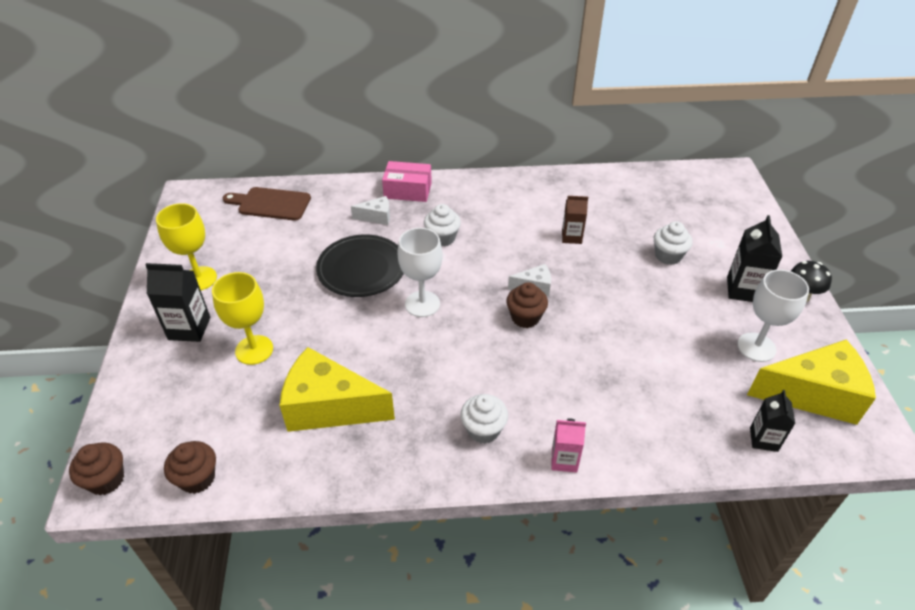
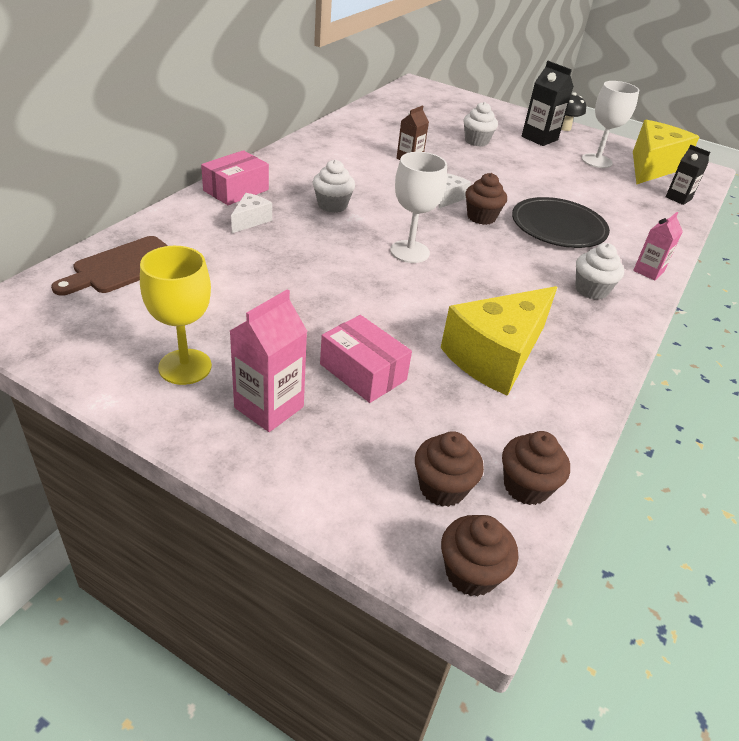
camera: 60 degrees left, 5 degrees down
black carton [145,263,210,342] -> pink carton [230,290,308,432]
yellow goblet [212,272,273,365] -> pink box [320,315,412,403]
black plate [316,234,404,297] -> black plate moved to [512,197,610,248]
none -> brown cupcake [415,431,484,507]

